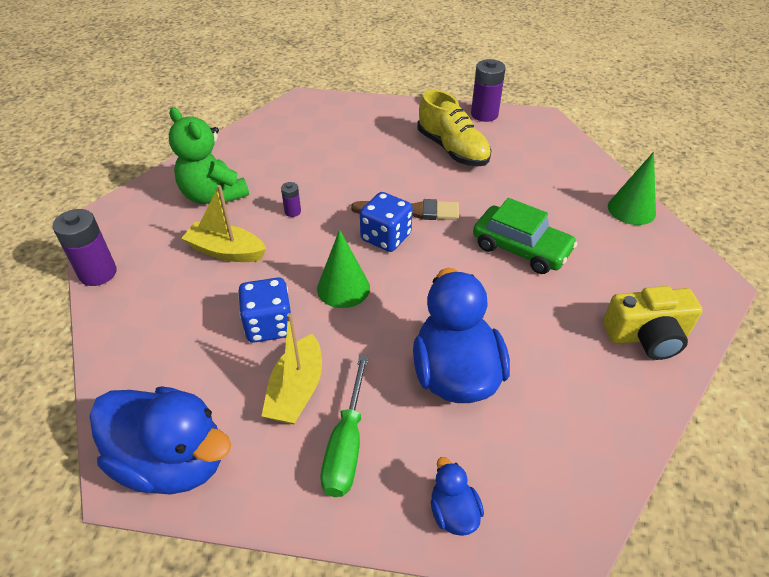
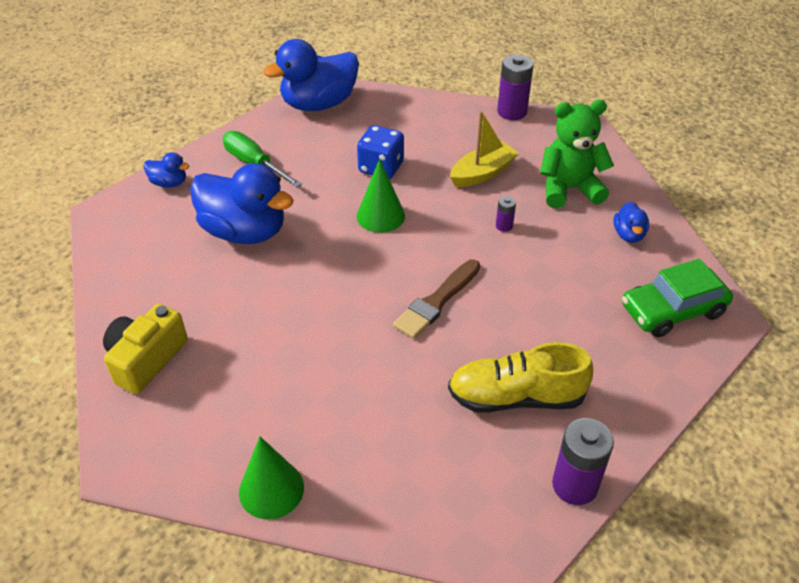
camera: 125 degrees right, 0 degrees up
yellow boat [262,313,322,424] -> none
blue dice [360,192,413,252] -> none
green car [473,198,577,274] -> green car moved to [622,259,733,337]
none -> blue duck [613,202,649,243]

